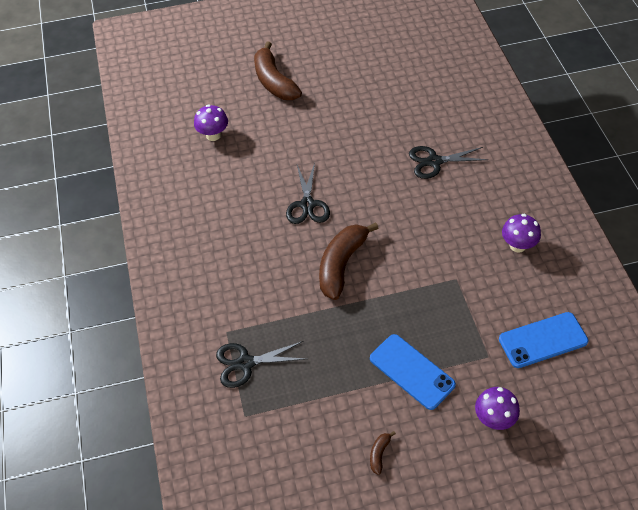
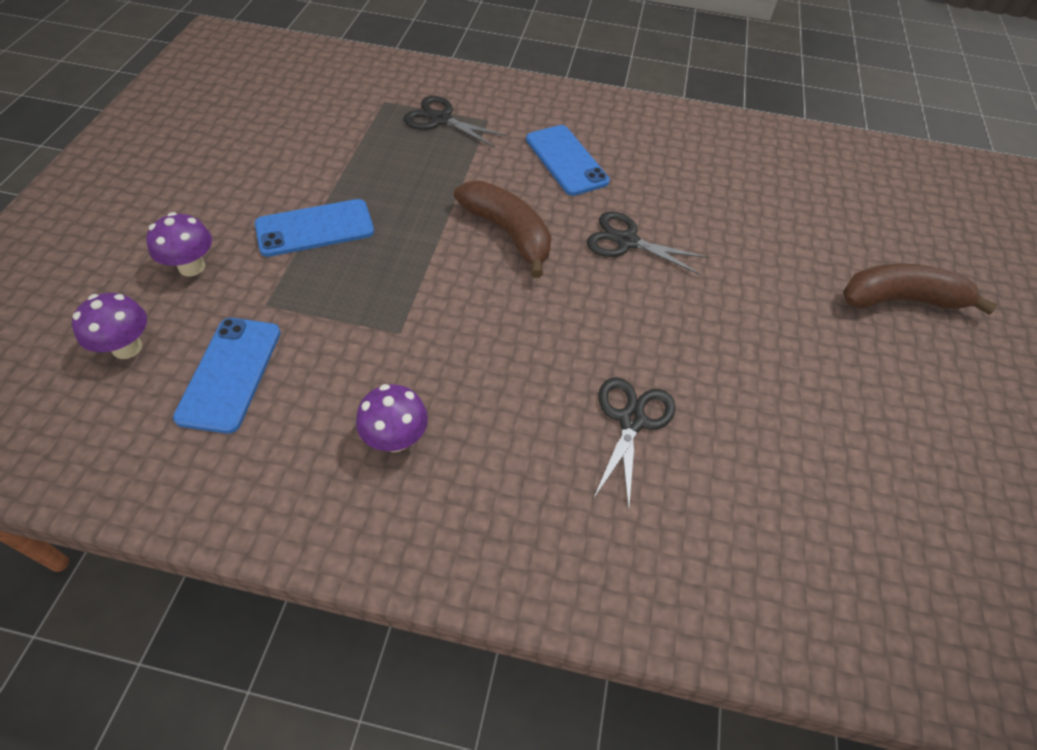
camera: 110 degrees right, 0 degrees up
purple mushroom [194,105,228,141] -> purple mushroom moved to [72,293,147,359]
black scissors [216,341,306,388] -> black scissors turned 75 degrees counterclockwise [403,96,507,148]
brown banana [370,431,396,475] -> none
none -> blue phone [526,125,610,196]

